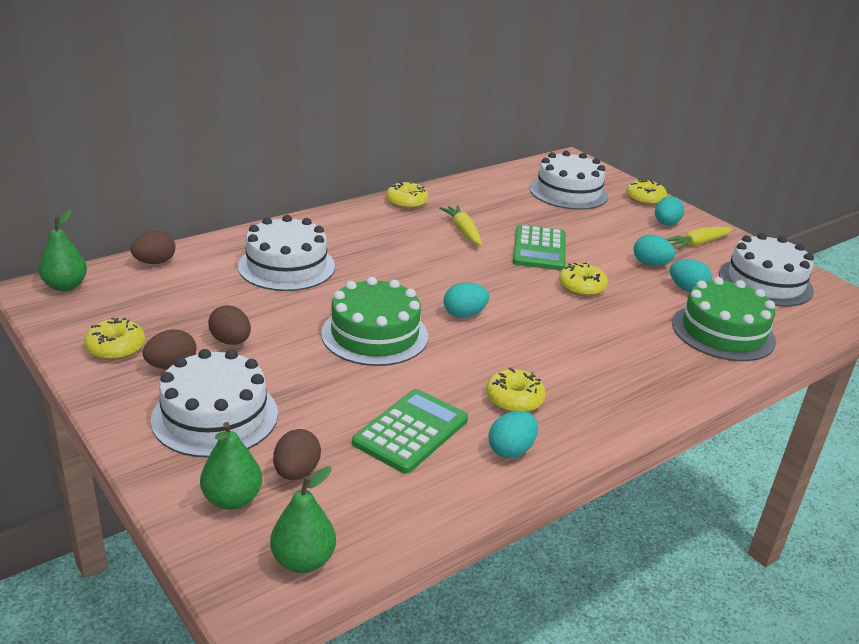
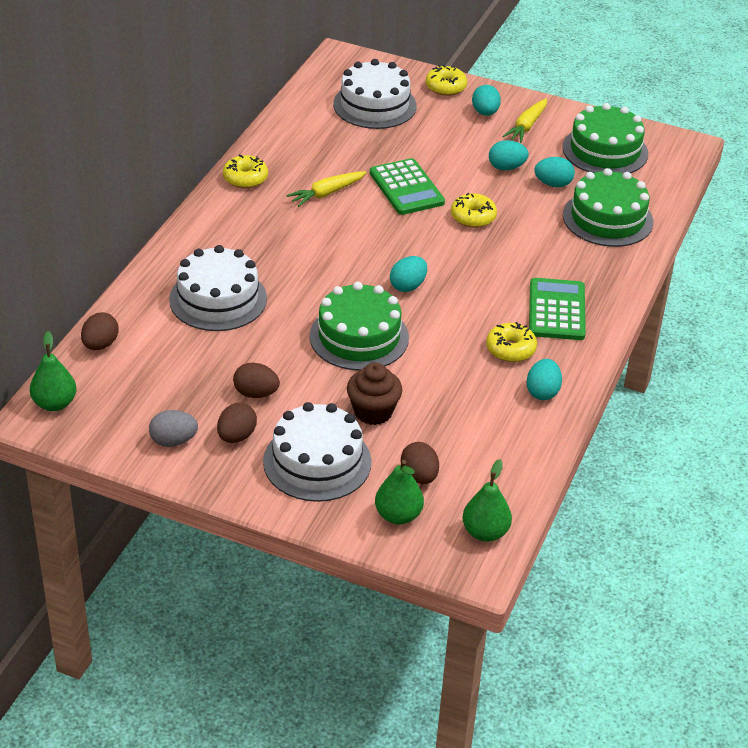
camera: 30 degrees left, 10 degrees up
yellow donut [84,317,145,360] -> grey egg [149,410,198,447]
green calculator [352,389,468,474] -> green calculator moved to [529,278,586,340]
yellow carrot [439,205,482,246] -> yellow carrot turned 75 degrees counterclockwise [286,171,367,207]
white cake [719,233,814,306] -> green cake [562,103,648,173]
none -> brown cupcake [347,363,402,425]

